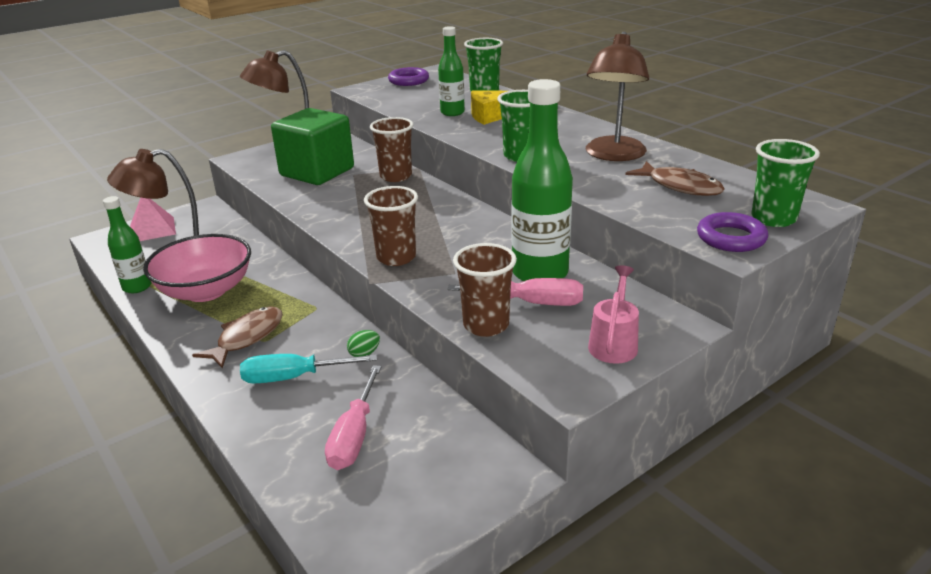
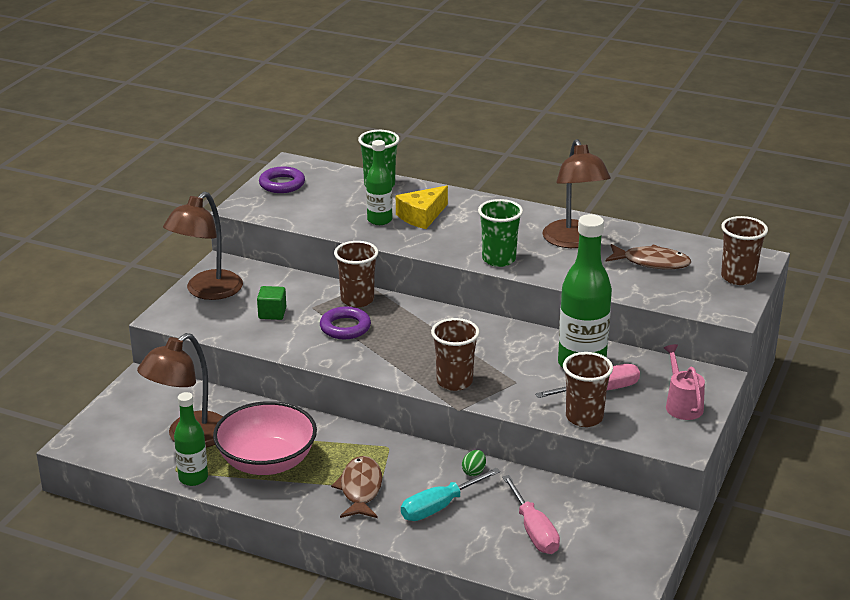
camera: 30 degrees left, 0 degrees up
pink pyramid [130,198,176,241] -> none
green cube [271,108,354,185] -> green cube [257,286,286,320], size x0.42
purple ring [697,212,768,252] -> purple ring moved to [320,306,371,339]
green cup [751,139,820,227] -> brown cup [721,216,768,285]

